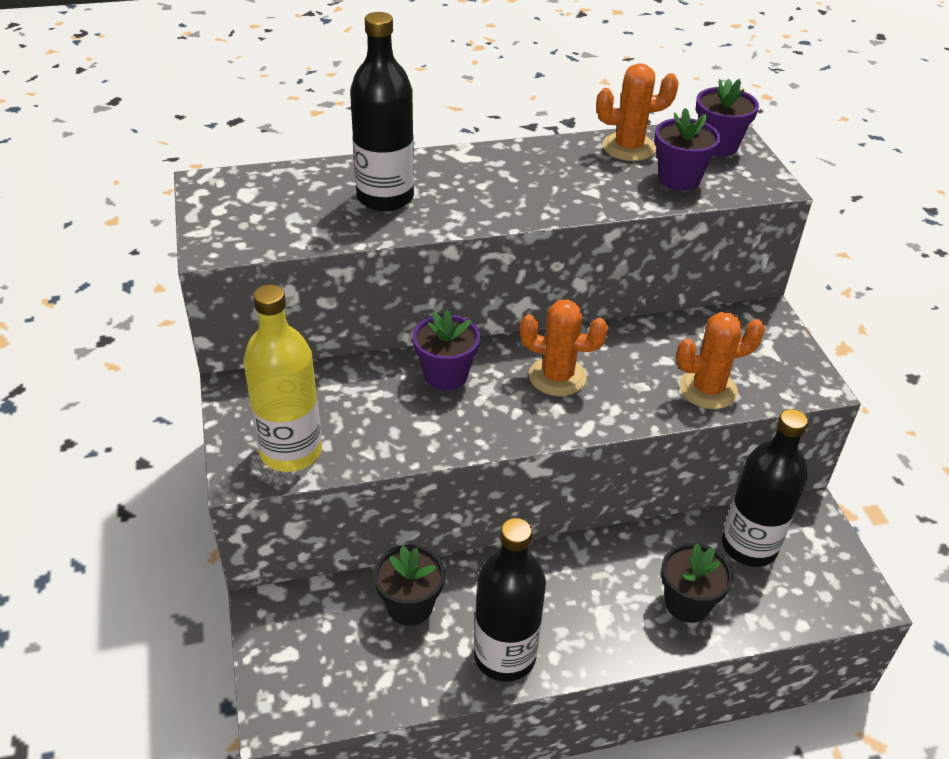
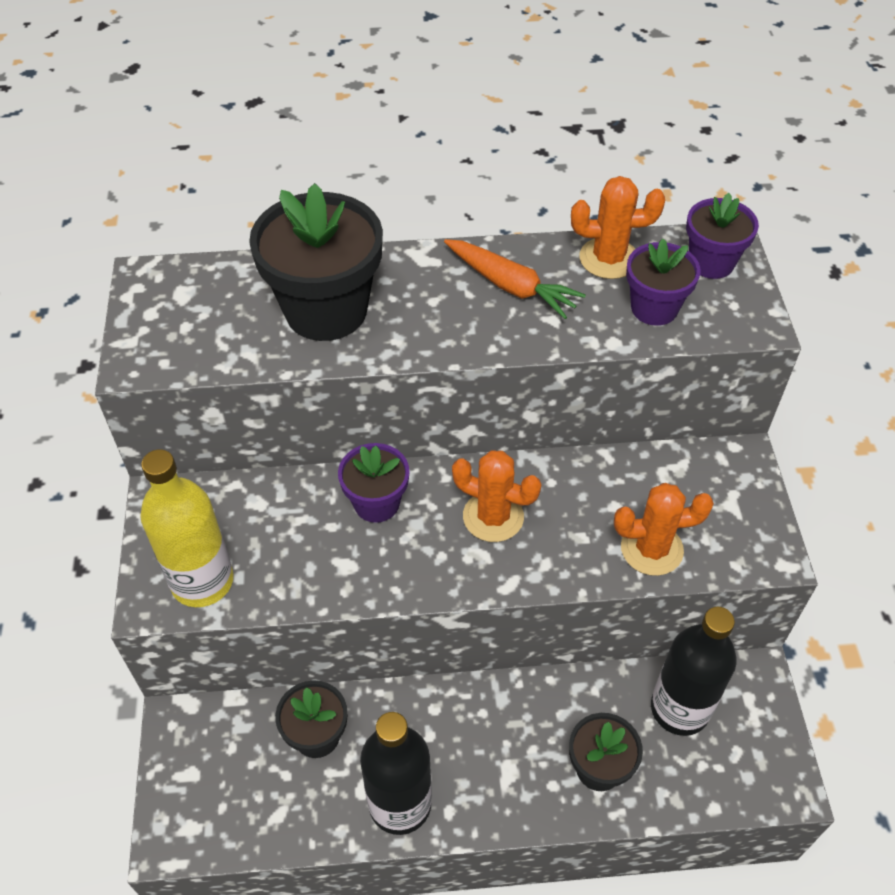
camera: 10 degrees right, 10 degrees up
black bottle [350,12,414,211] -> black flower pot [249,183,383,341]
none -> orange carrot [444,239,586,319]

